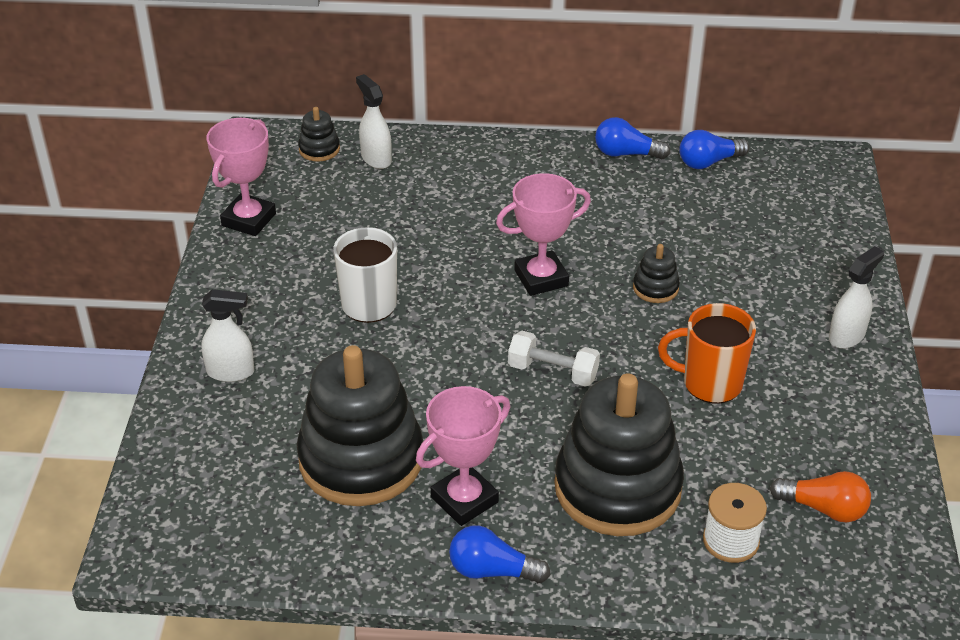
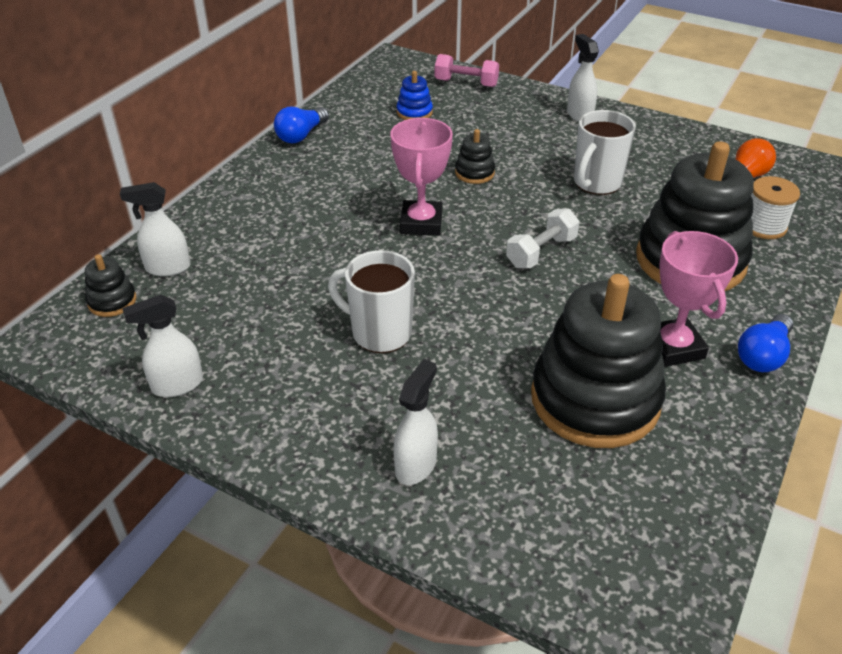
camera: 65 degrees left, 0 degrees up
pink trophy [207,118,276,236] -> white spray bottle [122,295,203,397]
orange mug [658,303,756,404] -> white mug [574,110,636,195]
blue light bulb [679,130,750,169] -> none
none -> blue stacking toy [397,71,433,120]
none -> pink dumbbell [435,54,499,87]

